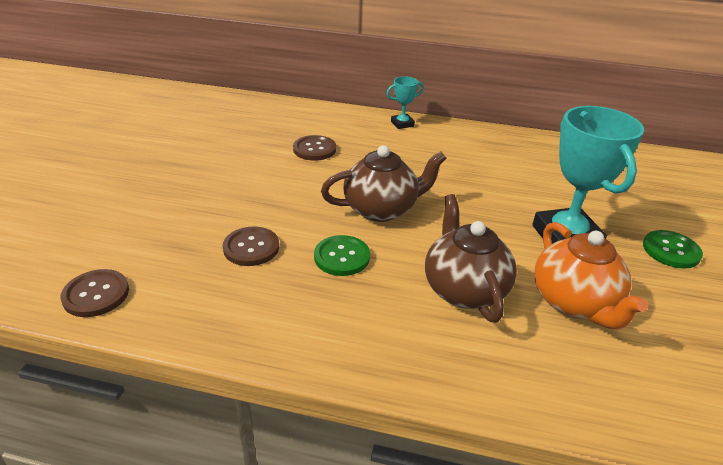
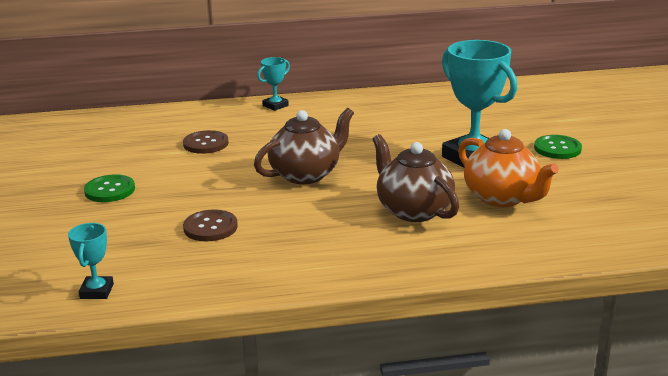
camera: 20 degrees left, 10 degrees down
brown button [60,269,129,317] -> turquoise trophy [68,223,114,299]
green button [314,235,370,276] -> green button moved to [84,174,135,202]

